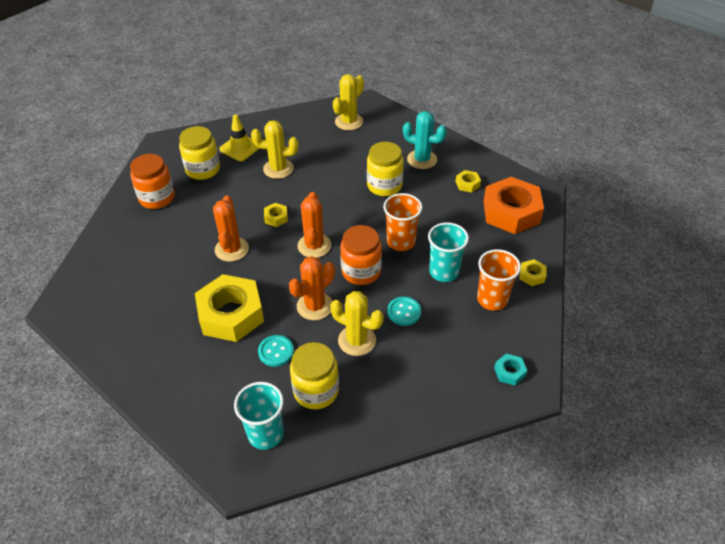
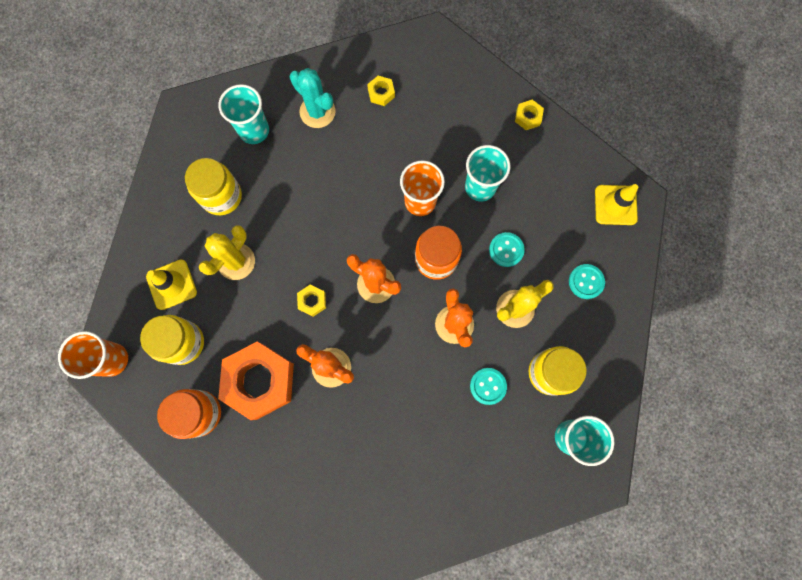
camera: 60 degrees left, 30 degrees up
yellow nut [195,274,264,342] -> none
yellow cactus [333,74,364,130] -> none
yellow jar [367,142,404,196] -> yellow jar moved to [185,158,242,215]
turquoise cactus [403,111,447,169] -> turquoise cactus turned 75 degrees clockwise [290,68,336,128]
orange cup [477,249,521,311] -> orange cup moved to [58,331,128,379]
orange nut [483,177,544,234] -> orange nut moved to [218,342,294,420]
turquoise nut [494,353,527,385] -> yellow traffic cone [595,184,638,225]
none -> turquoise cup [218,84,269,144]
none -> turquoise button [569,264,605,299]

